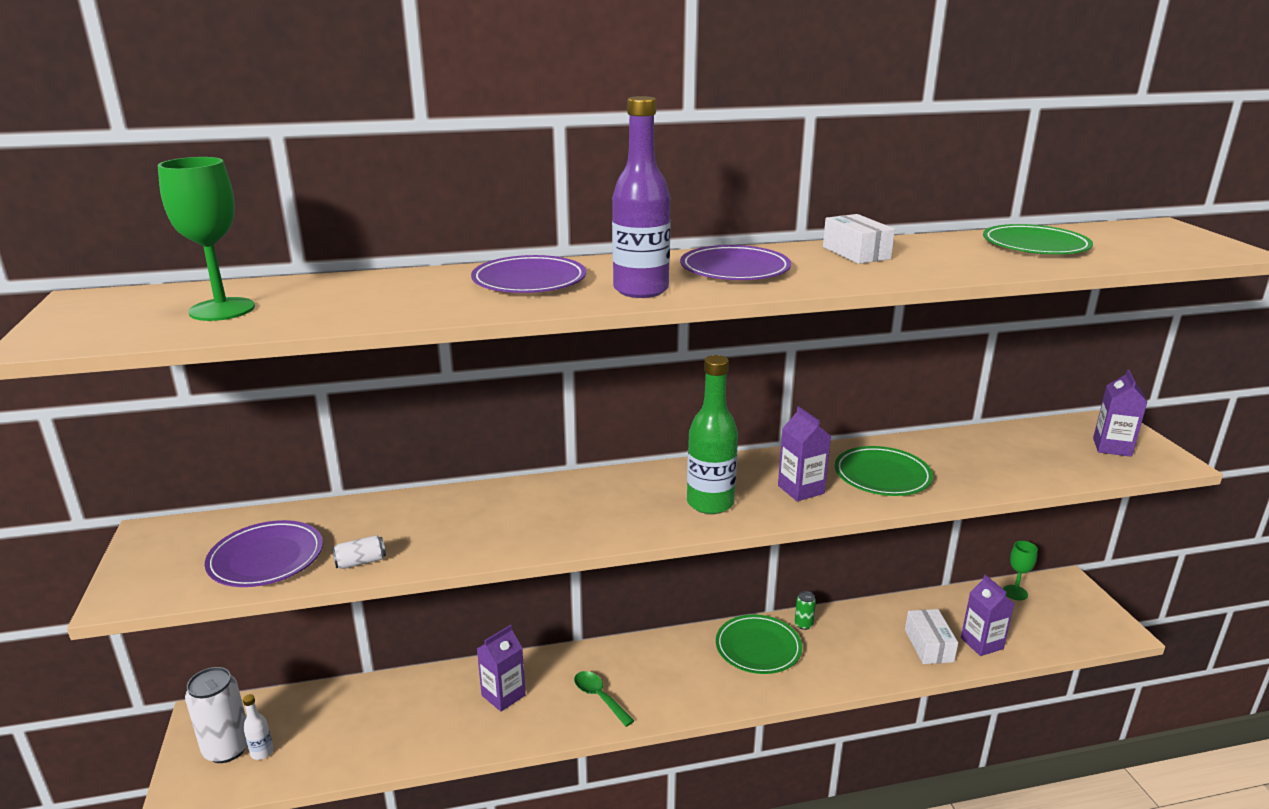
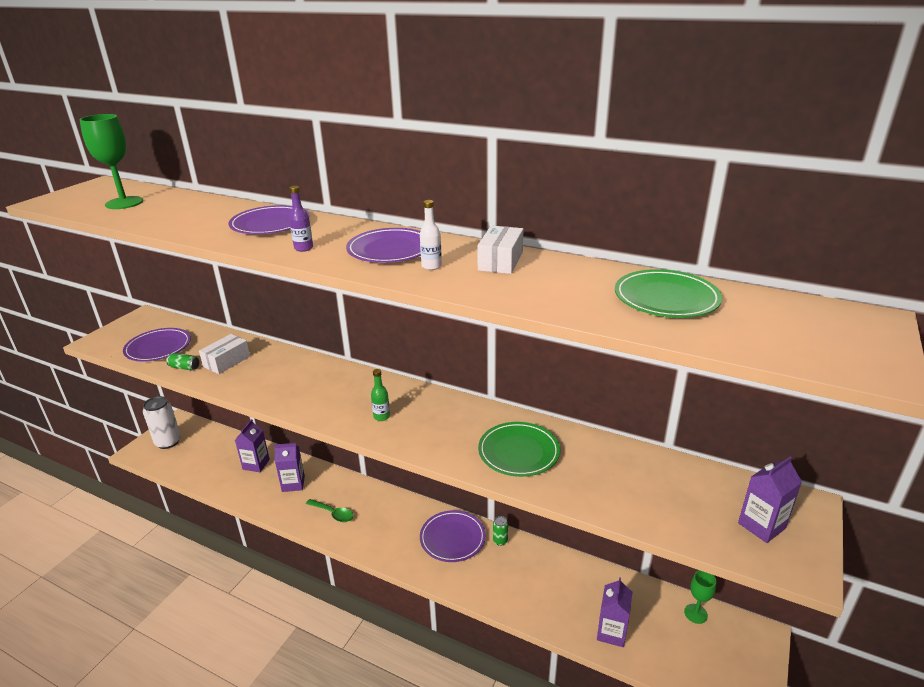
camera: 40 degrees right, 5 degrees up
white bottle [243,694,273,760] -> white bottle moved to [420,200,442,270]
white can [332,535,386,569] -> green can [166,353,199,371]
green spoon [574,671,634,727] -> green spoon turned 120 degrees clockwise [306,499,354,522]
purple bottle [612,96,671,298] -> purple bottle [289,186,313,252], size x0.47
green bottle [687,355,738,514] -> green bottle [371,369,390,421], size x0.47
green plate [716,614,802,674] -> purple plate [420,510,486,562]
purple carton [778,406,831,501] -> purple carton moved to [235,419,270,472]
white box [905,609,958,664] -> white box moved to [199,334,250,374]

